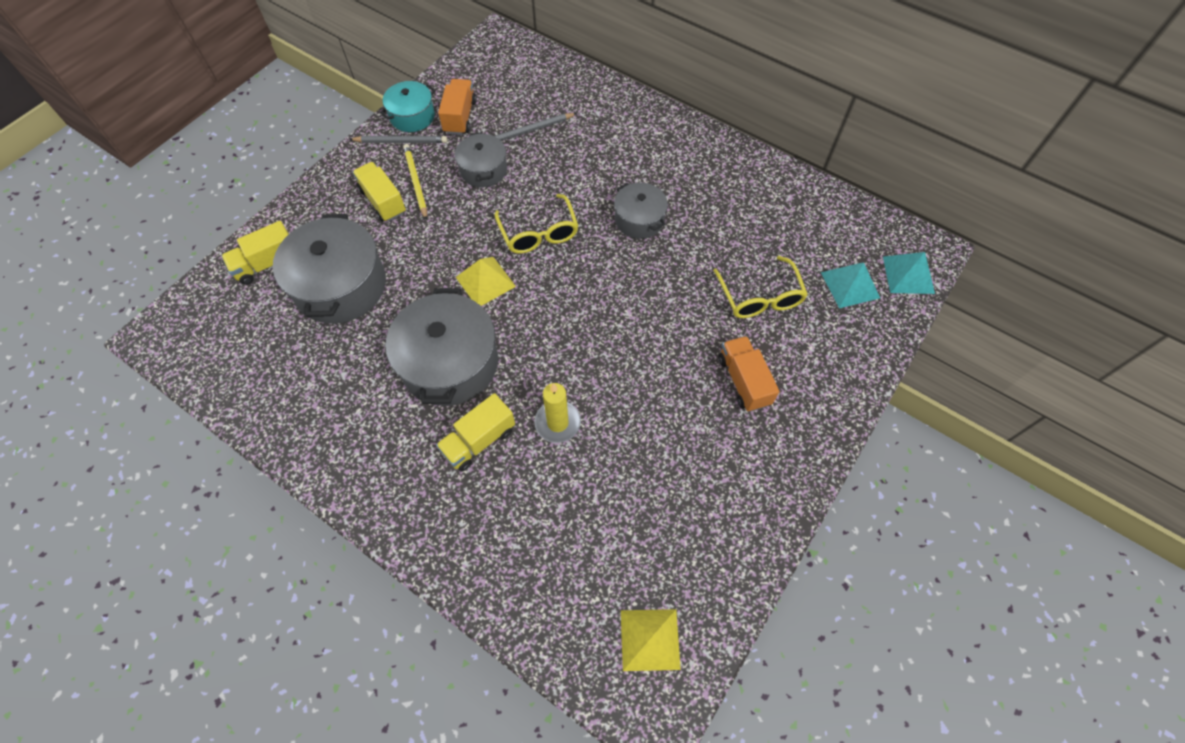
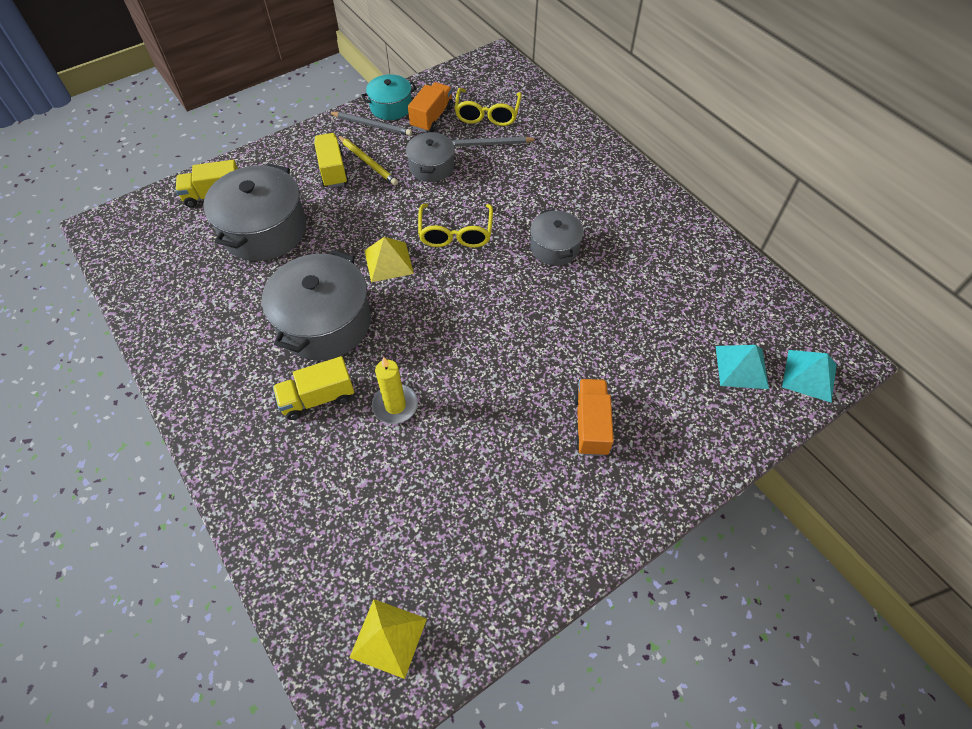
camera: 20 degrees right, 5 degrees down
yellow pencil [403,144,427,221] -> yellow pencil turned 135 degrees clockwise [338,135,398,185]
yellow glasses [713,256,808,318] -> yellow glasses moved to [454,88,522,126]

